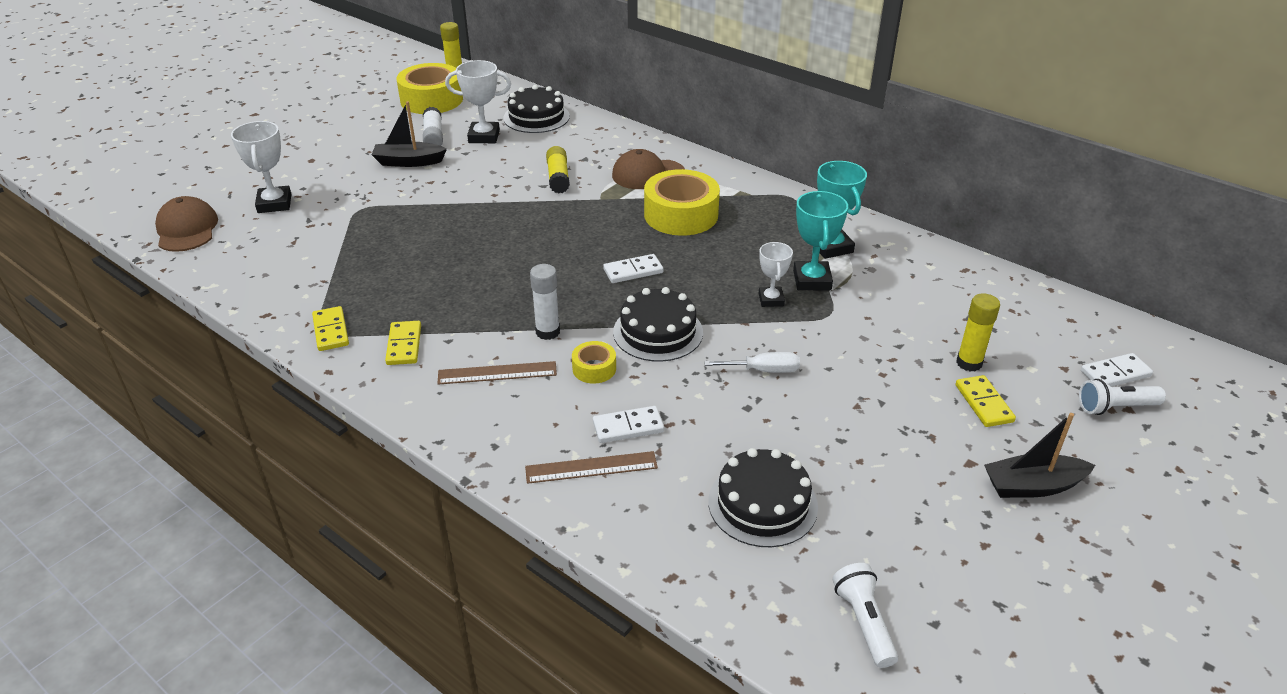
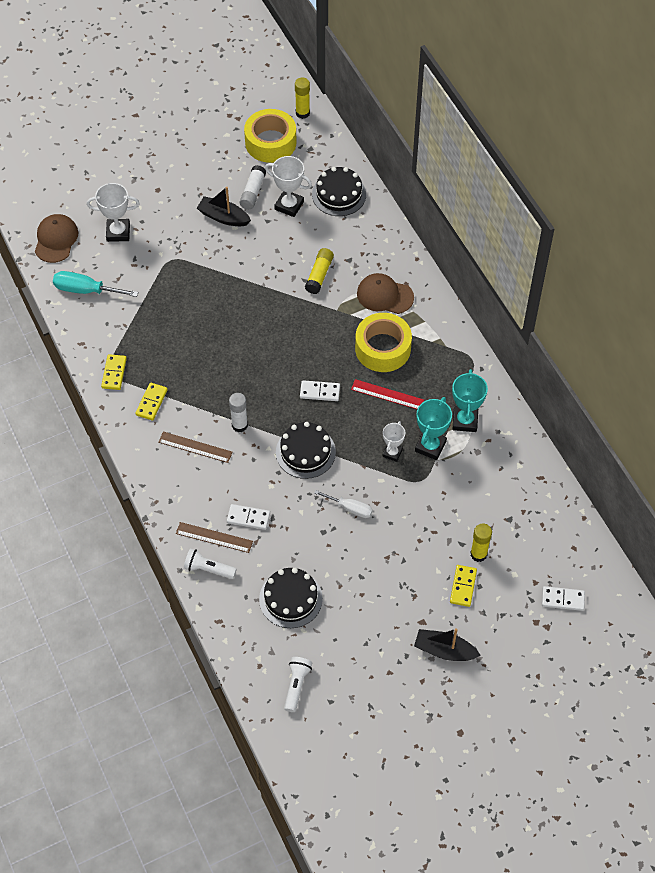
camera: 25 degrees right, 20 degrees up
white trophy [231,121,292,213] -> white trophy turned 75 degrees clockwise [87,183,140,242]
yellow tape [572,341,616,384] -> none
white flashlight [1079,379,1166,415] -> white flashlight moved to [184,548,237,579]
none -> turquoise screwdriver [53,271,139,297]
none -> red ruler [351,379,424,409]

